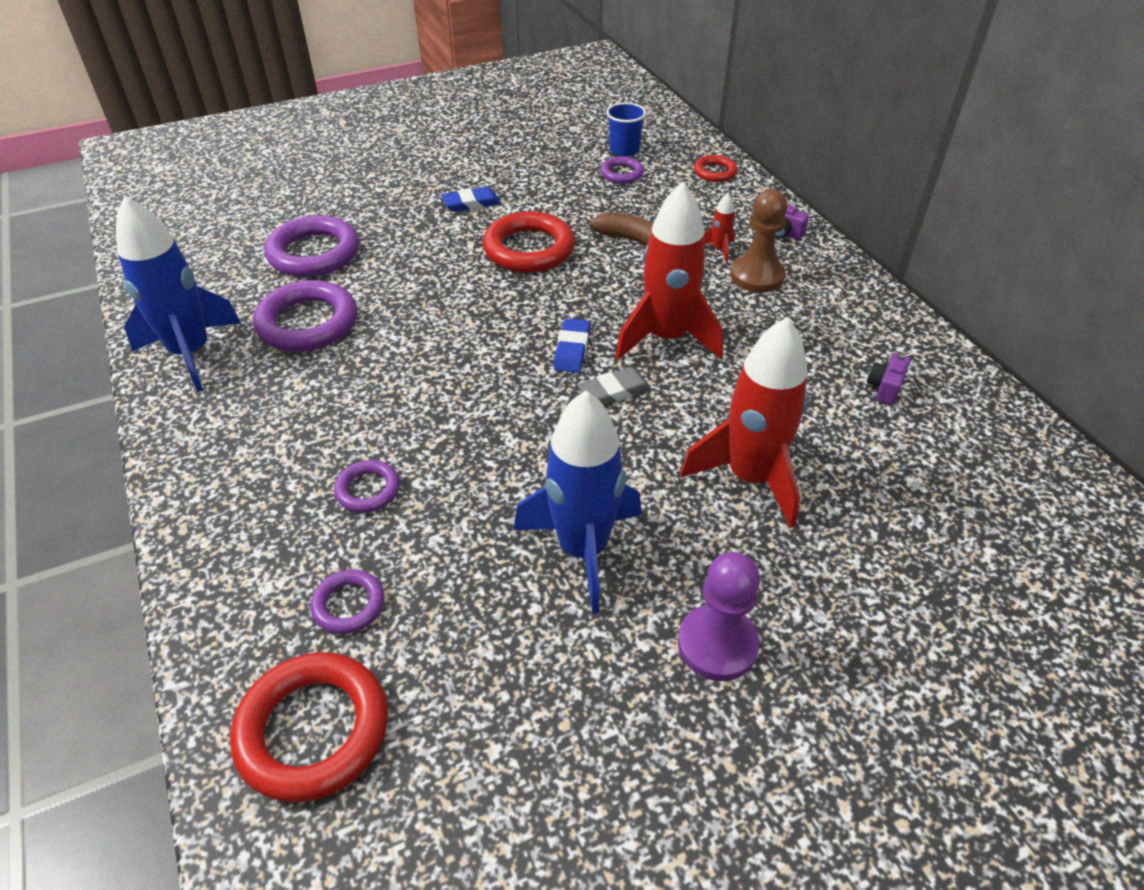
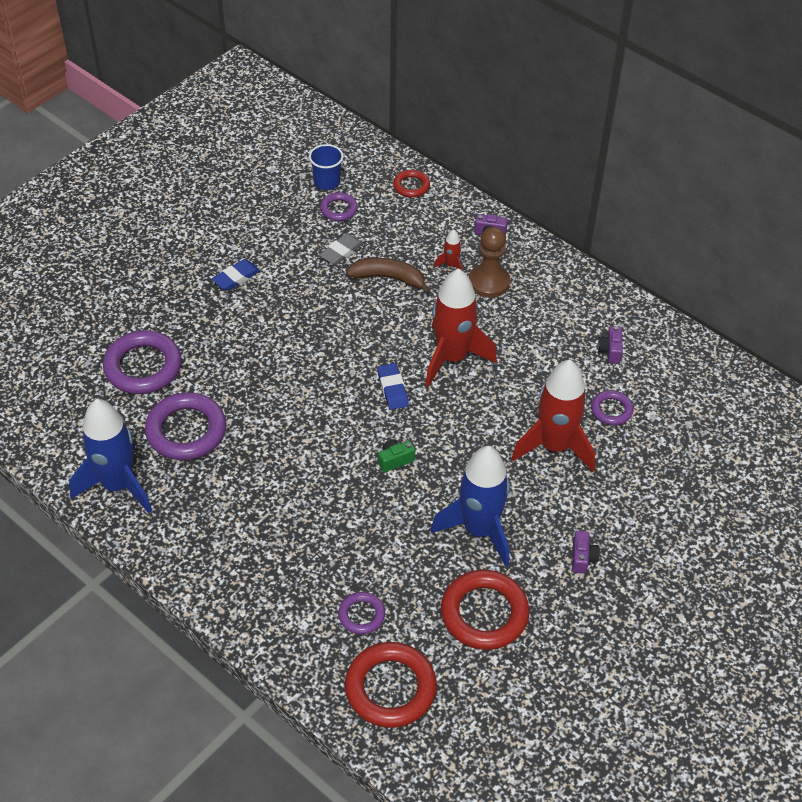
camera: 25 degrees left, 5 degrees up
purple ring [334,460,400,513] -> purple ring moved to [591,390,633,425]
red ring [483,211,575,273] -> red ring moved to [441,570,529,650]
grey eraser [578,367,651,405] -> grey eraser moved to [319,233,363,265]
purple pawn [678,552,760,681] -> purple camera [572,531,600,574]
none -> green camera [378,439,415,473]

